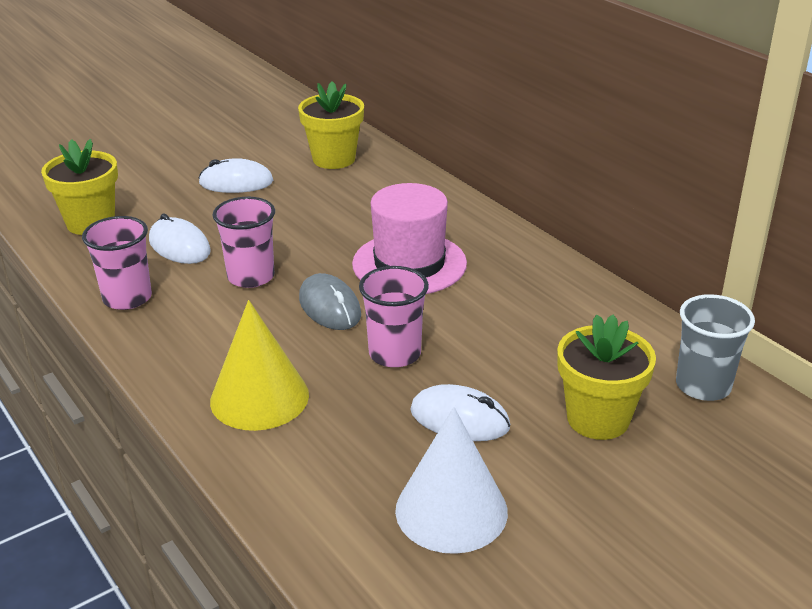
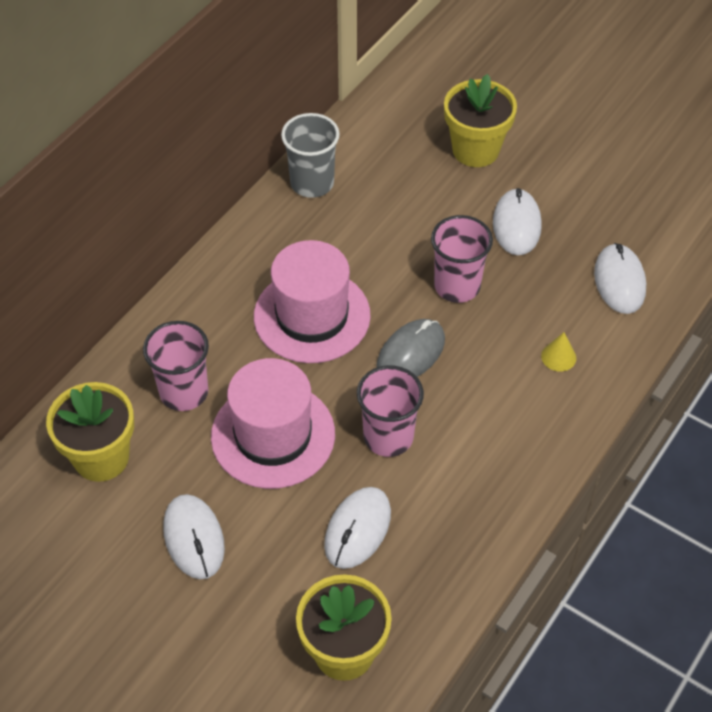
camera: 110 degrees left, 20 degrees up
pink cup [82,216,152,310] -> pink cup moved to [143,321,209,411]
yellow cone [210,300,309,431] -> yellow cone [541,332,576,372], size x0.41
white cone [395,407,508,554] -> none
grey cup [676,294,755,401] -> grey cup moved to [281,113,340,198]
none -> pink hat [211,358,335,489]
none -> white mouse [594,243,646,314]

